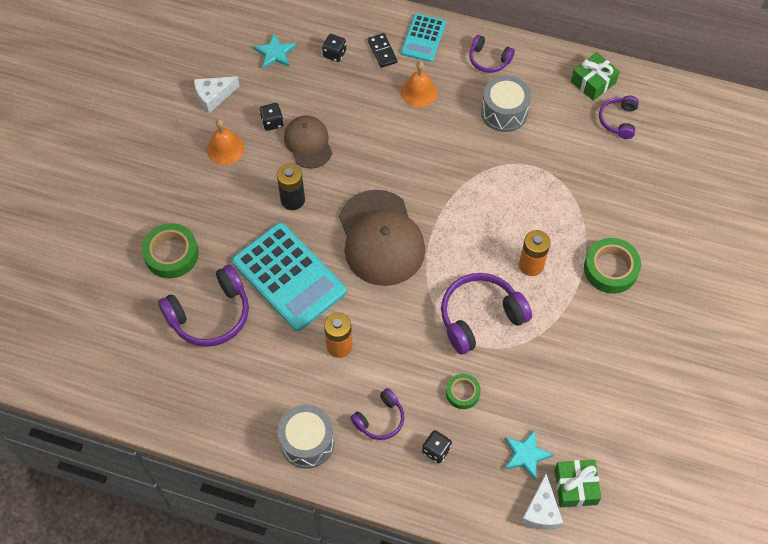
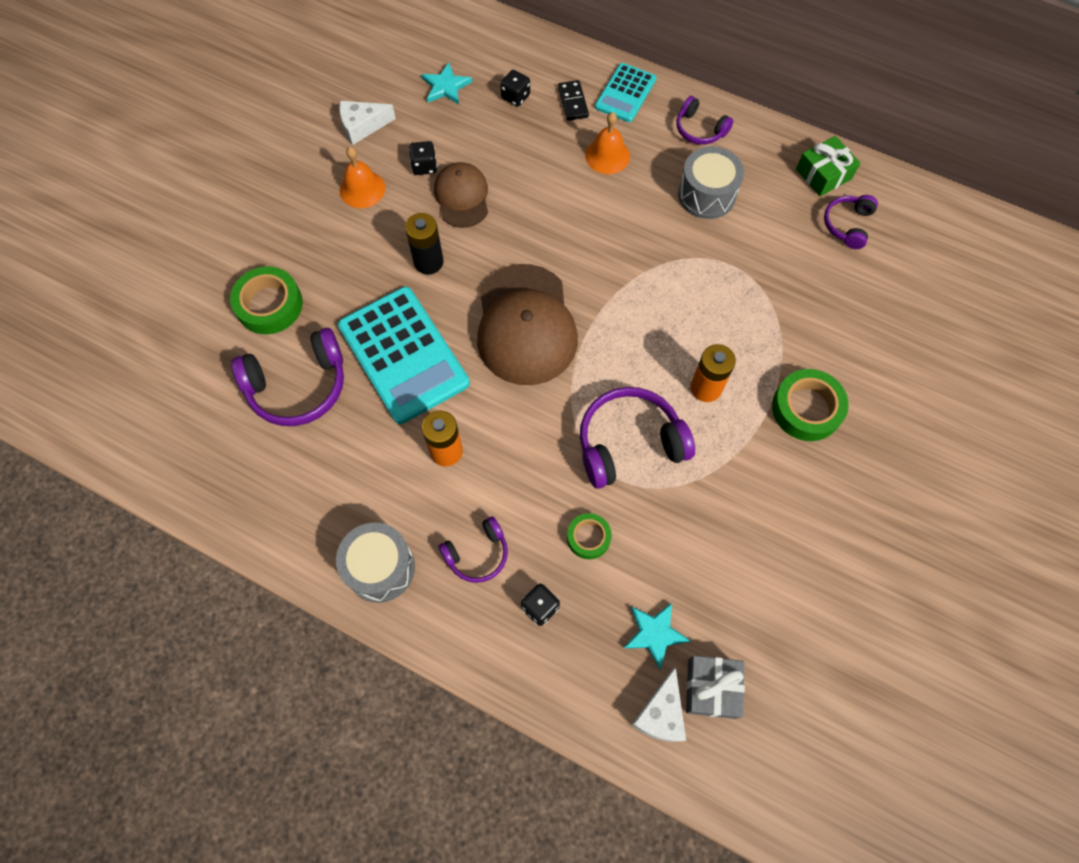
camera: 10 degrees right, 5 degrees up
green gift [555,460,601,507] -> grey gift [686,655,745,719]

